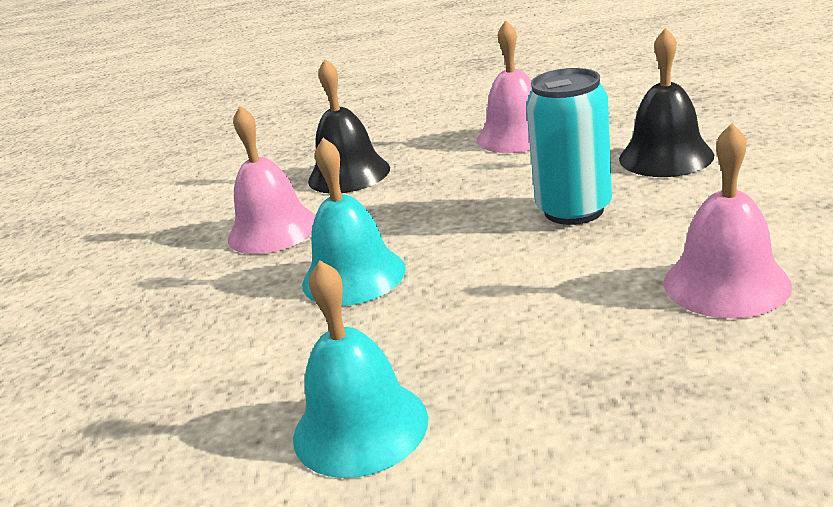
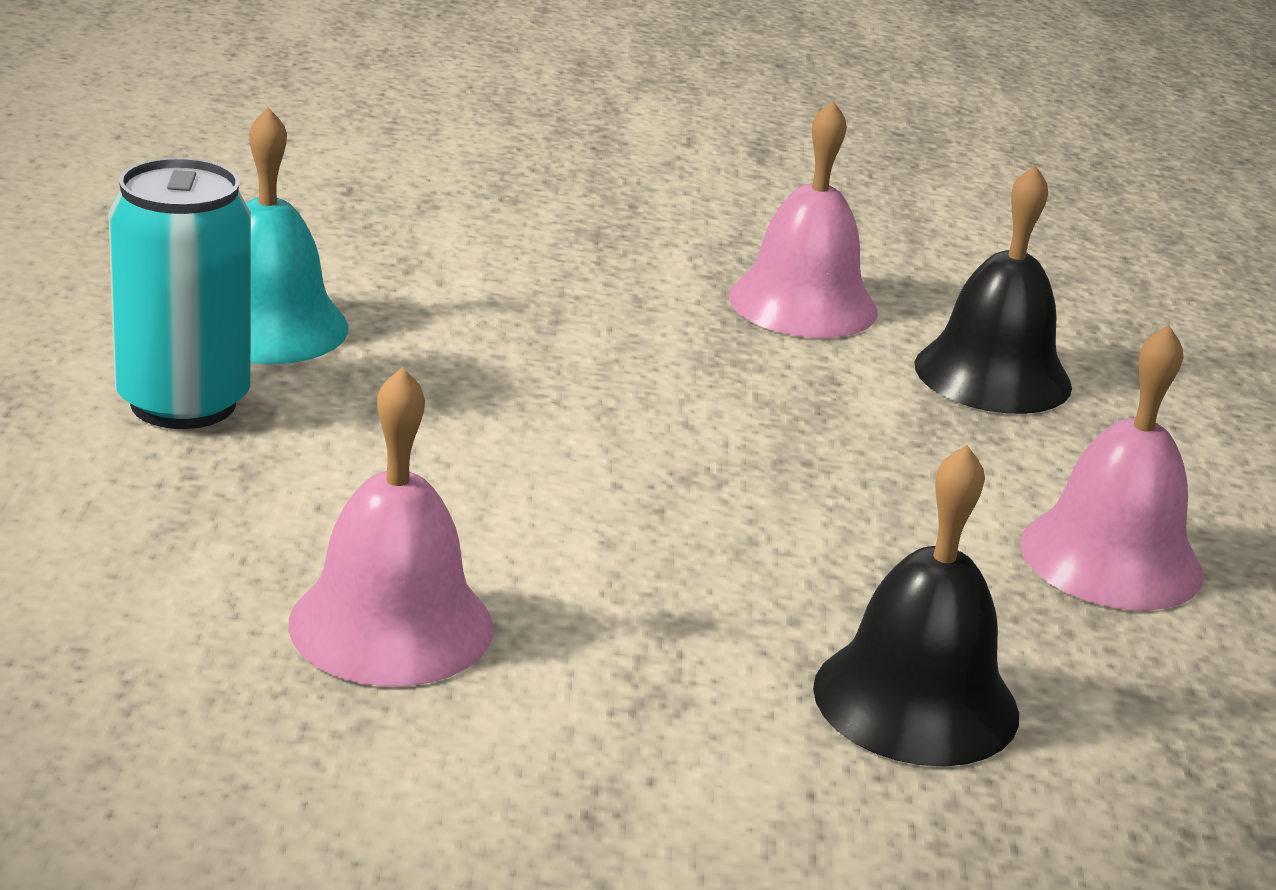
camera: 85 degrees right, 0 degrees up
turquoise bell [302,138,406,306] -> none
turquoise can [526,68,612,225] -> turquoise can moved to [108,158,251,429]

